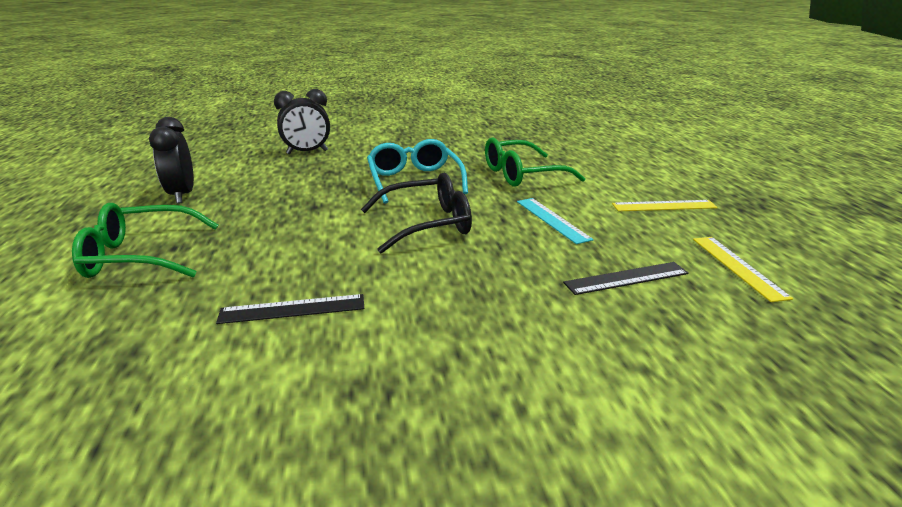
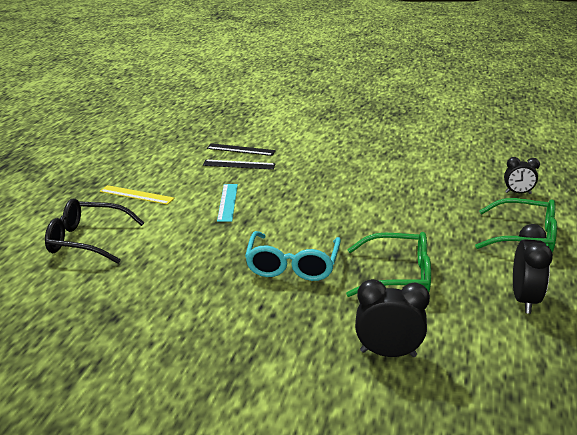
camera: 155 degrees left, 0 degrees up
black ruler [216,294,364,324] -> black ruler moved to [207,143,276,156]
black glasses [361,173,472,254] -> black glasses moved to [45,198,145,264]
green glasses [485,137,585,187] -> green glasses moved to [346,232,431,297]
yellow ruler [693,237,793,302] -> none
none -> black clock [504,157,540,194]

